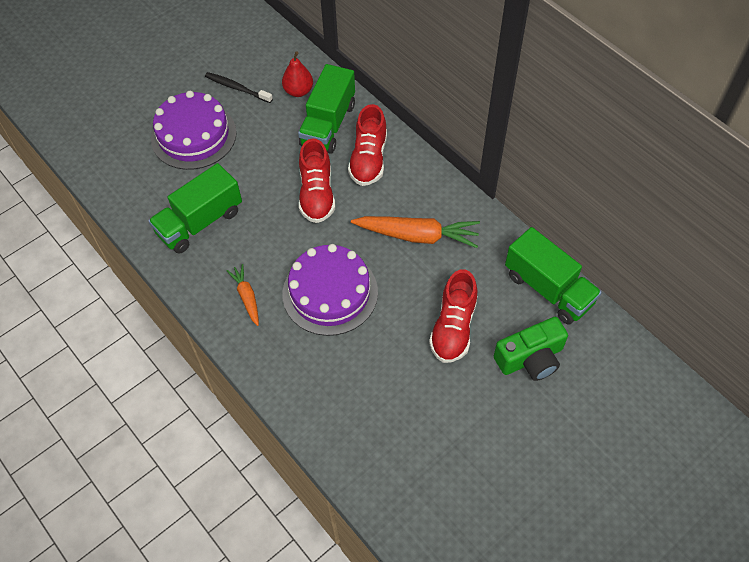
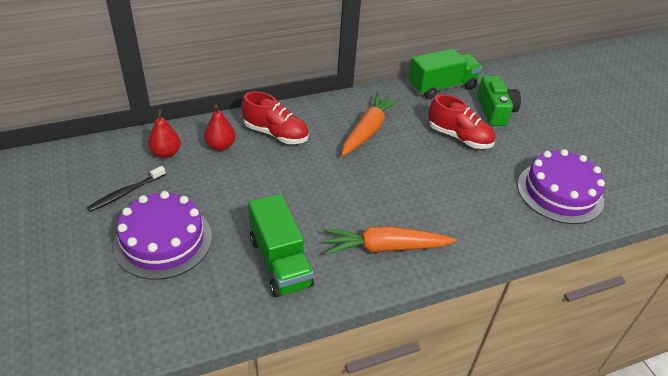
camera: 75 degrees left, 15 degrees down
orange carrot [226,264,259,326] -> orange carrot [323,226,456,255], size x1.83
purple cake [282,244,378,336] -> purple cake moved to [517,149,605,224]
green truck [298,64,355,154] -> red pear [204,105,236,151]
red shoe [299,138,335,223] -> none

